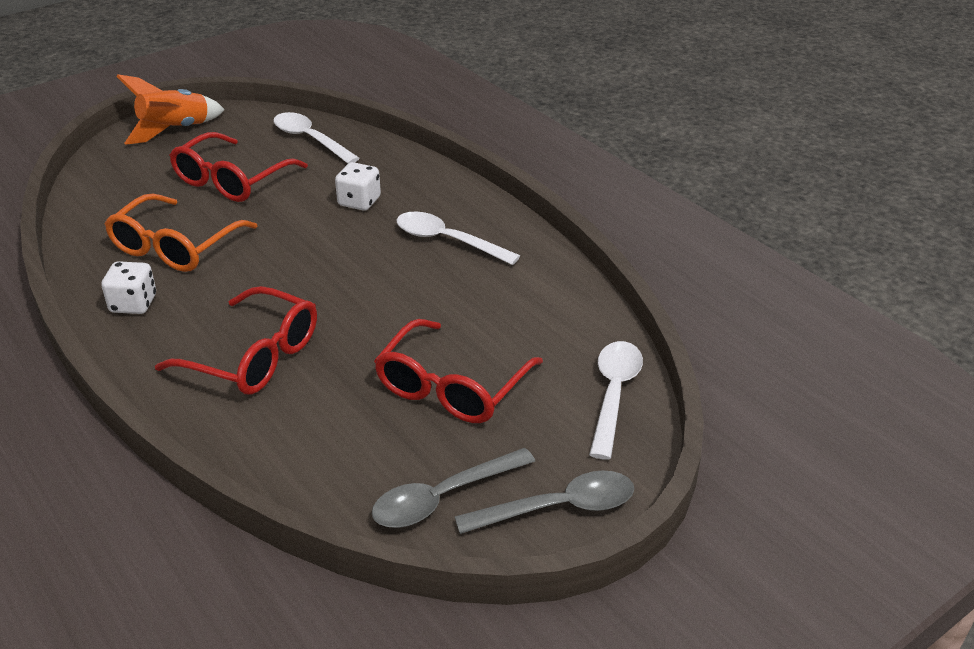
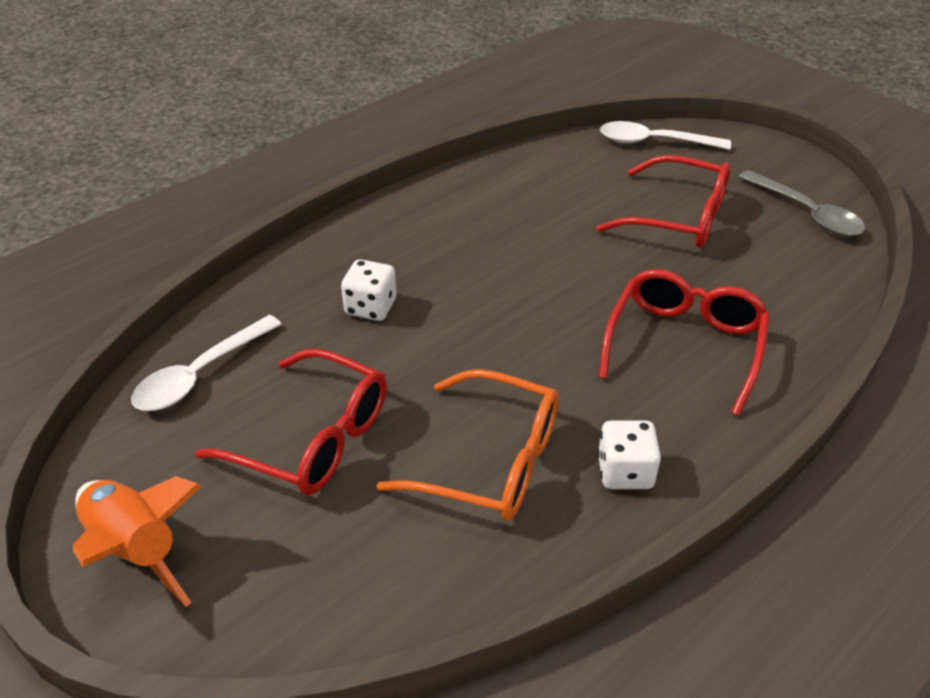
camera: 95 degrees left, 5 degrees up
white spoon [397,211,520,265] -> none
grey spoon [455,471,635,534] -> none

